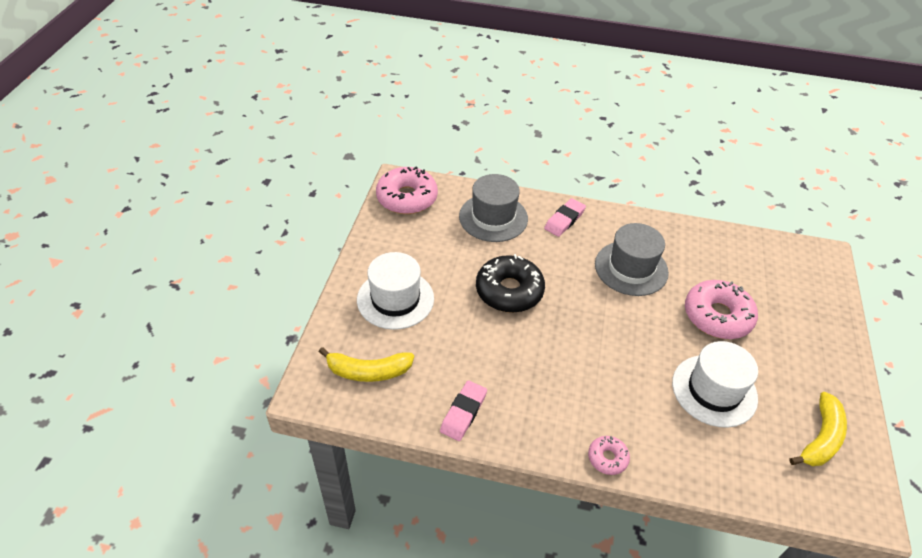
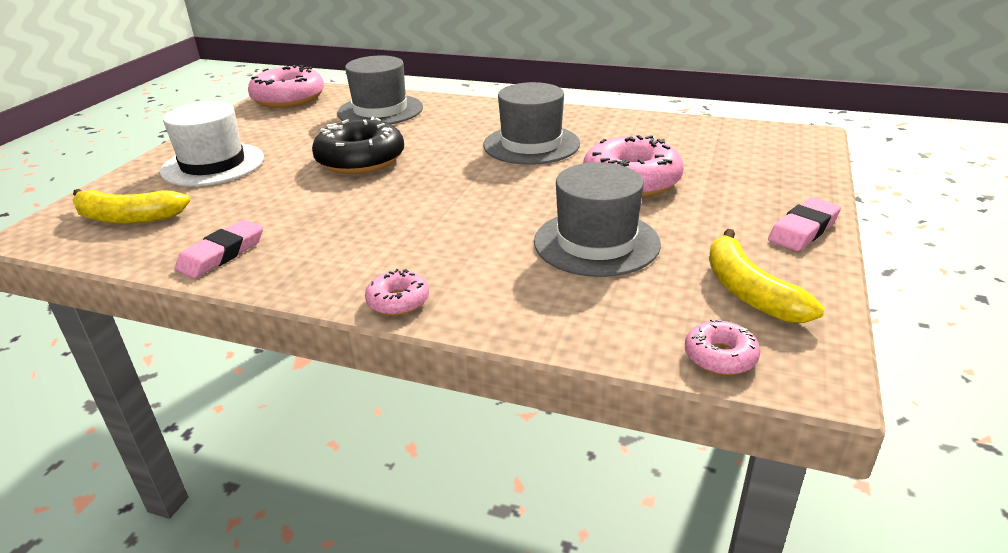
camera: 10 degrees right, 15 degrees down
pink eraser [544,198,586,237] -> pink eraser moved to [768,197,841,251]
white hat [672,341,758,428] -> grey hat [534,162,661,277]
yellow banana [789,392,847,466] -> yellow banana turned 120 degrees clockwise [709,229,824,323]
none -> pink donut [685,319,760,375]

